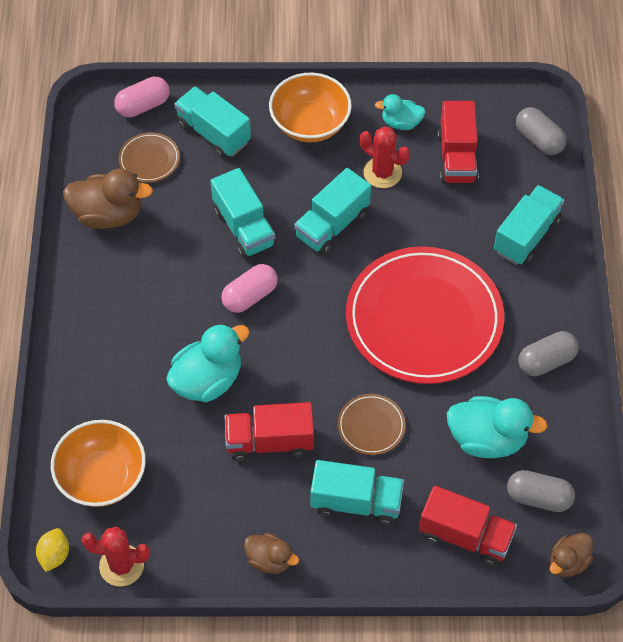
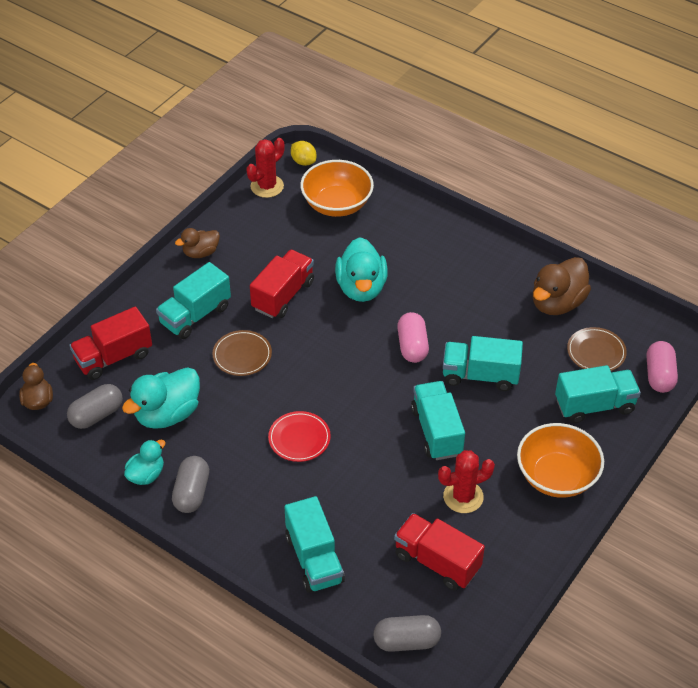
camera: 125 degrees right, 10 degrees down
red plate [346,247,504,384] -> red plate [268,411,331,462], size x0.41
turquoise duck [375,94,426,130] -> turquoise duck moved to [124,440,166,485]

